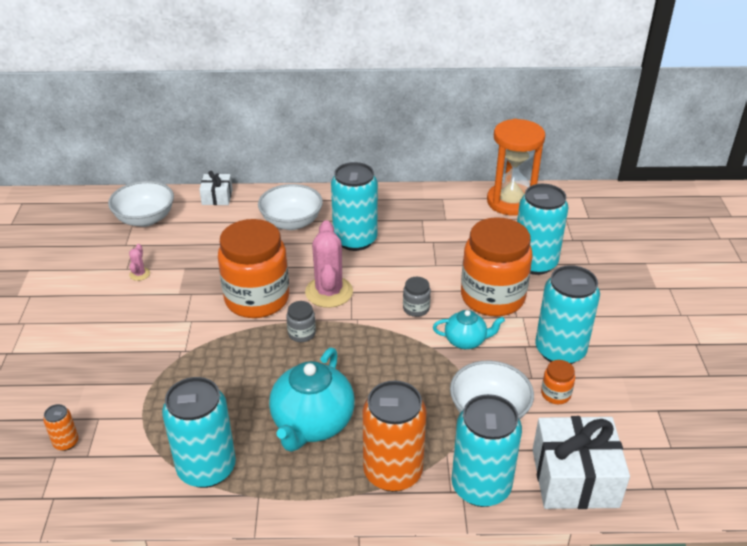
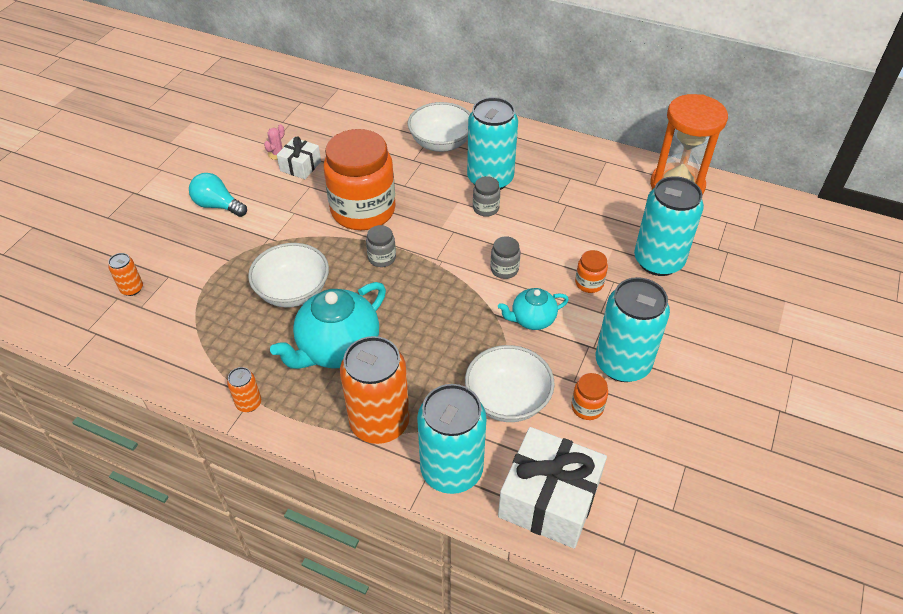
camera: 25 degrees right, 10 degrees up
white bowl [108,181,174,227] -> white bowl moved to [248,243,329,308]
turquoise can [162,377,236,488] -> none
white gift [199,171,233,205] -> white gift moved to [277,137,321,179]
pink cactus [305,221,353,308] -> none
turquoise teapot [433,310,505,349] -> turquoise teapot turned 135 degrees clockwise [498,288,569,330]
orange jar [461,217,533,316] -> orange jar [575,250,608,293], size x0.41
none -> turquoise light bulb [189,173,247,217]
none -> orange can [227,367,261,412]
none -> grey jar [473,176,500,217]

